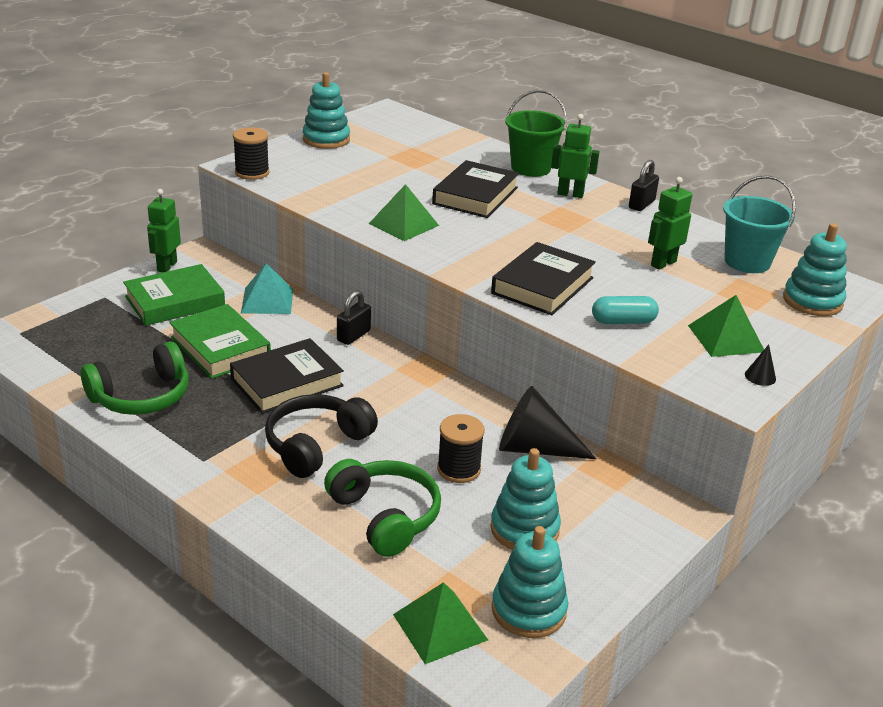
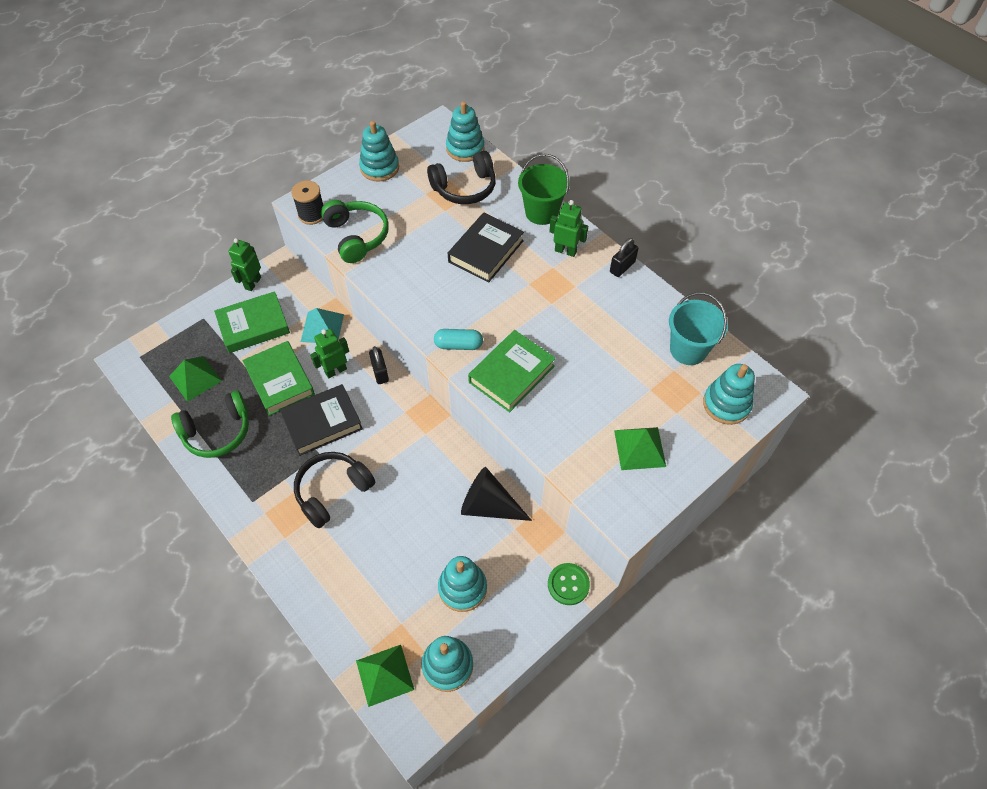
camera: 10 degrees right, 25 degrees up
green headphones [324,459,441,557] -> green headphones moved to [321,200,389,263]
black padlock [337,290,371,345] -> black padlock turned 60 degrees counterclockwise [369,346,389,384]
green pyramid [369,184,439,241] -> green pyramid moved to [169,356,222,402]
black spool [437,414,485,483] -> none
black book [491,242,596,315] -> green book [468,330,556,412]
turquoise capsule [592,296,659,324] -> turquoise capsule moved to [434,329,483,350]
green robot [648,177,692,270] -> green robot moved to [310,329,349,378]
black cone [745,344,776,386] -> none
none -> black headphones [427,151,496,204]
none -> turquoise stacking toy [446,101,484,162]
none -> green button [548,563,590,605]

